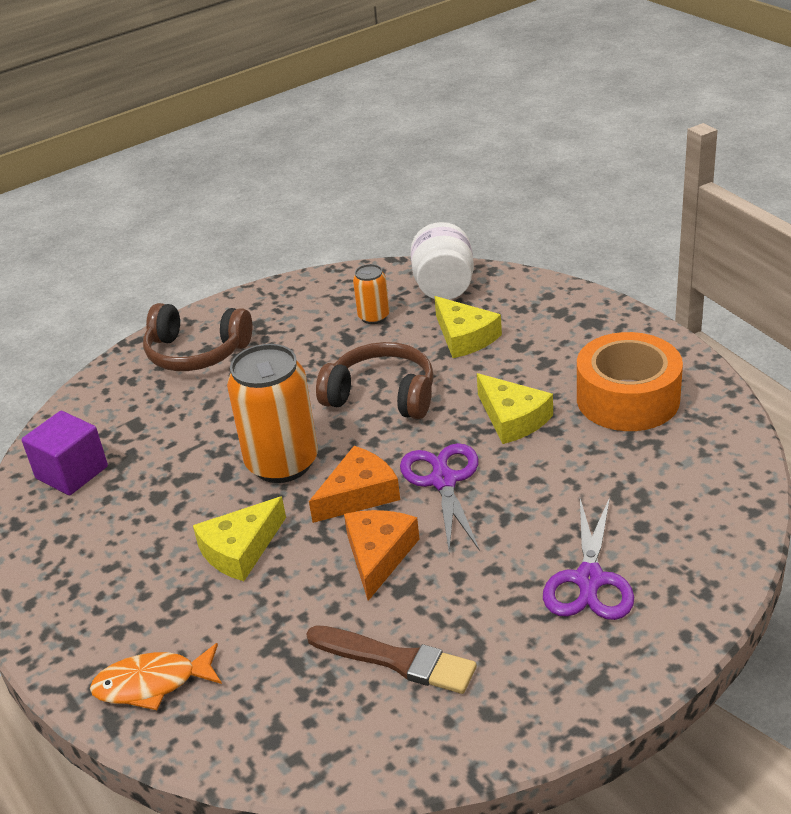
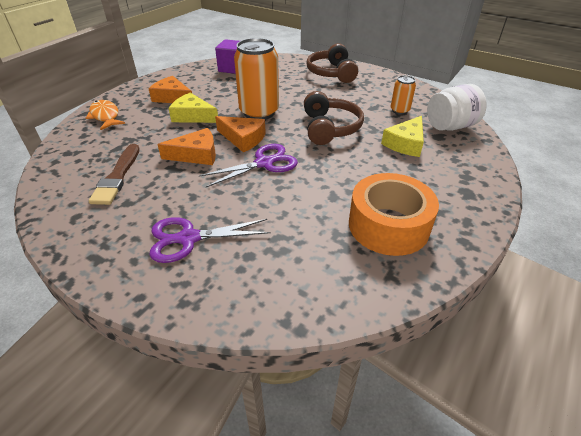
camera: 65 degrees right, 5 degrees up
yellow cheese [477,373,553,444] -> none
none -> orange cheese [148,76,192,103]

